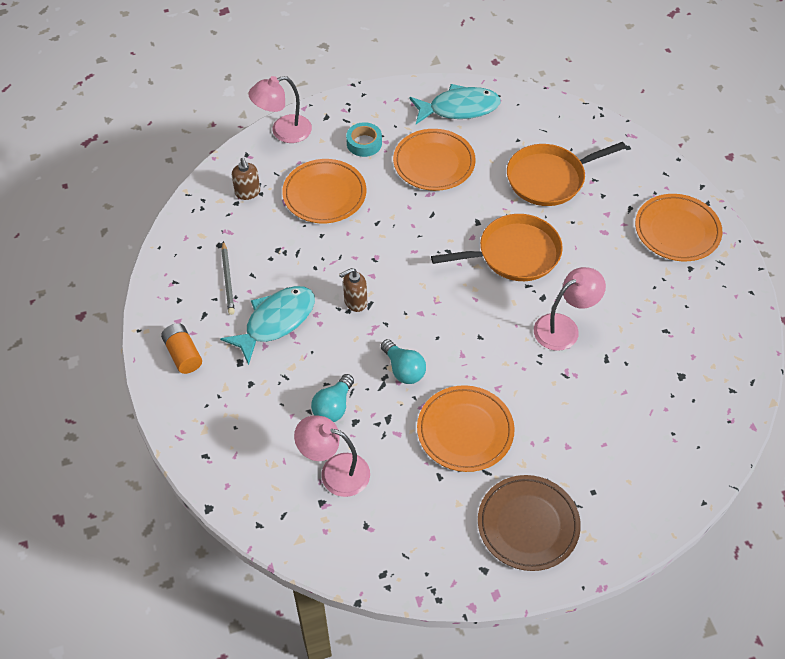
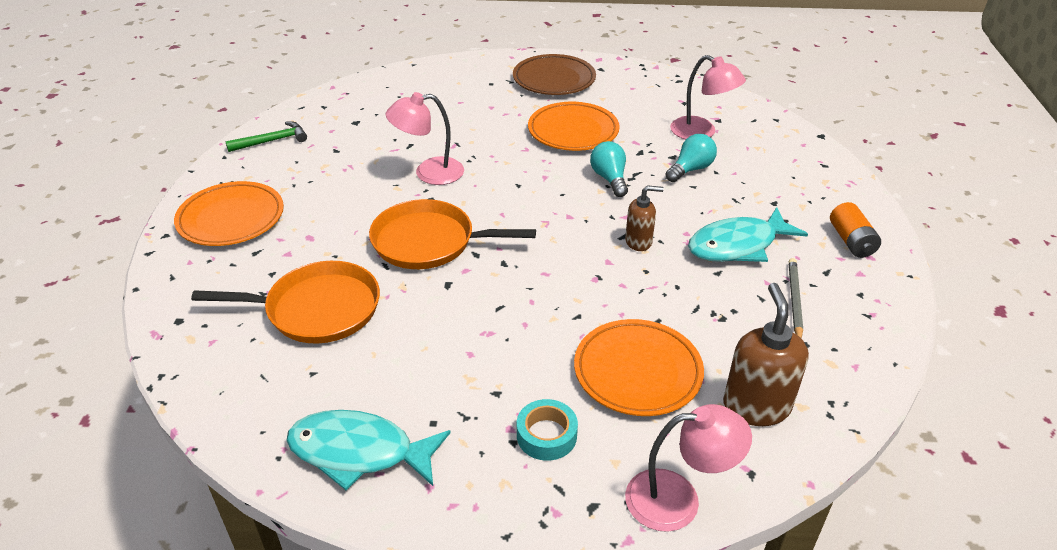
camera: 160 degrees left, 15 degrees down
brown soap dispenser [232,158,260,200] -> brown soap dispenser [723,283,809,426], size x1.65
orange plate [393,129,476,191] -> none
none -> green hammer [225,122,307,152]

